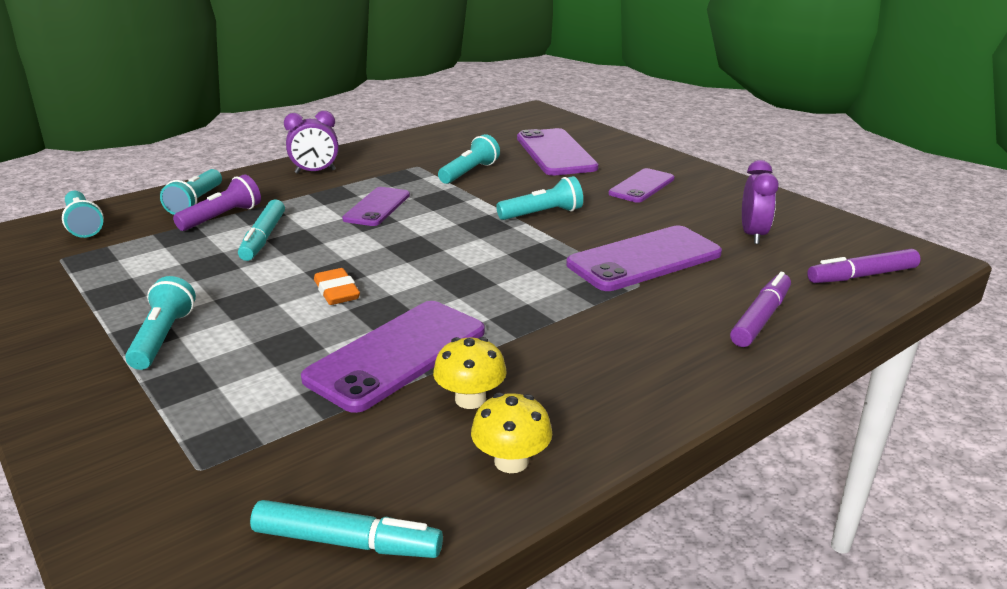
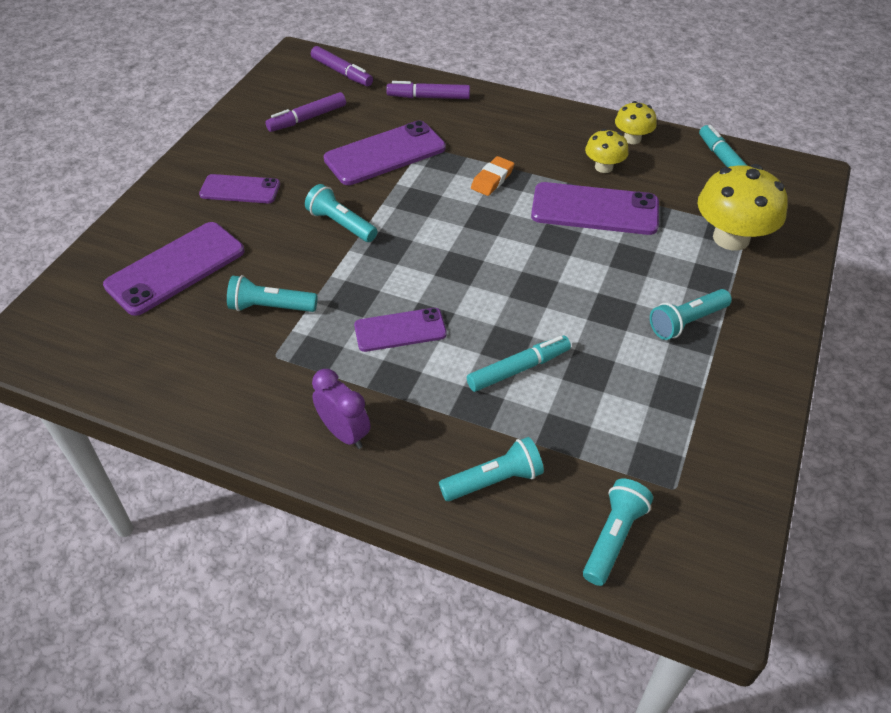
camera: 120 degrees left, 20 degrees up
purple flashlight [173,174,261,231] -> none
orange eraser [314,268,360,305] -> orange eraser moved to [471,156,514,196]
purple phone [566,226,722,291] -> purple phone turned 60 degrees counterclockwise [324,120,446,185]
purple clock [742,160,779,244] -> purple marker [265,92,346,132]
none -> yellow mushroom [697,164,788,251]

